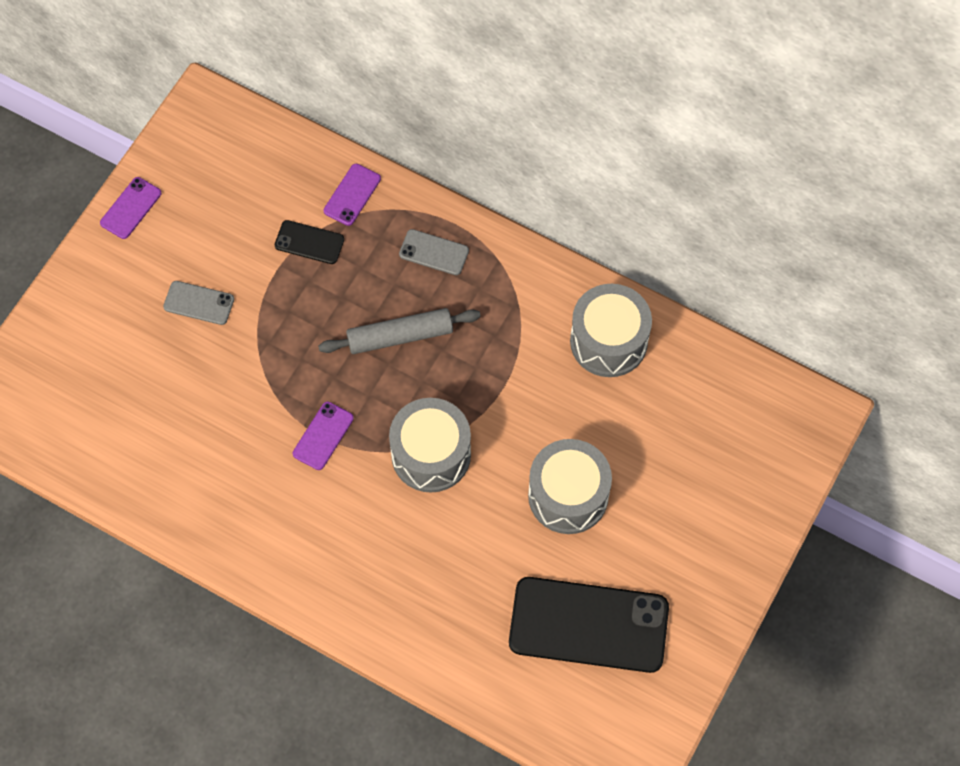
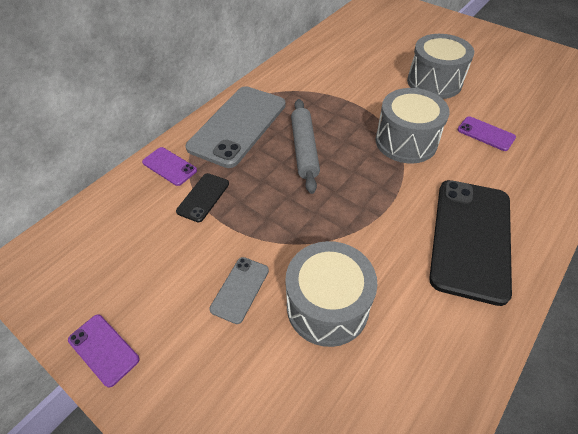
camera: 80 degrees left, 15 degrees down
purple phone [293,402,354,470] -> purple phone moved to [457,116,516,151]
grey phone [399,229,469,275] -> grey phone [186,86,286,168], size x2.18
black phone [509,577,669,673] -> black phone moved to [429,180,512,306]
grey drum [570,284,652,377] -> grey drum moved to [285,241,377,347]

